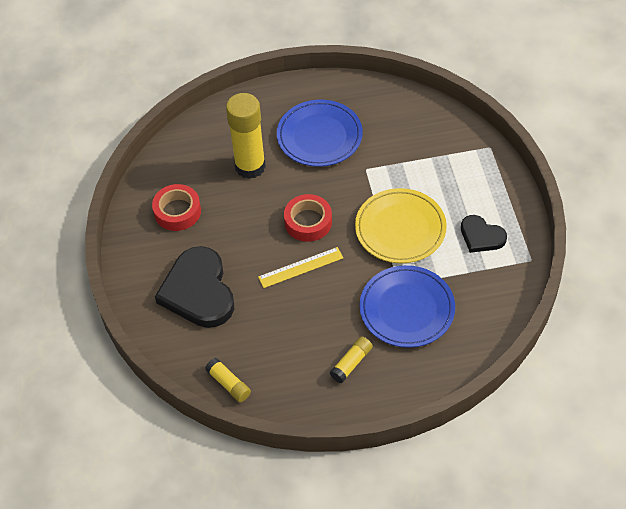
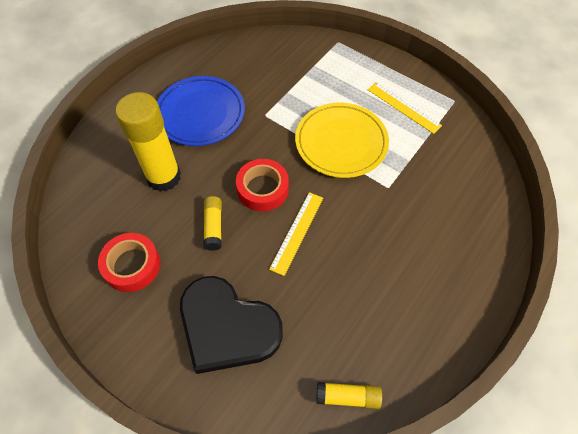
camera: 45 degrees left, 5 degrees up
yellow glue stick [330,336,373,383] -> yellow glue stick moved to [203,196,222,251]
blue plate [359,265,455,348] -> none
black heart [461,215,507,253] -> yellow ruler [368,82,442,134]

